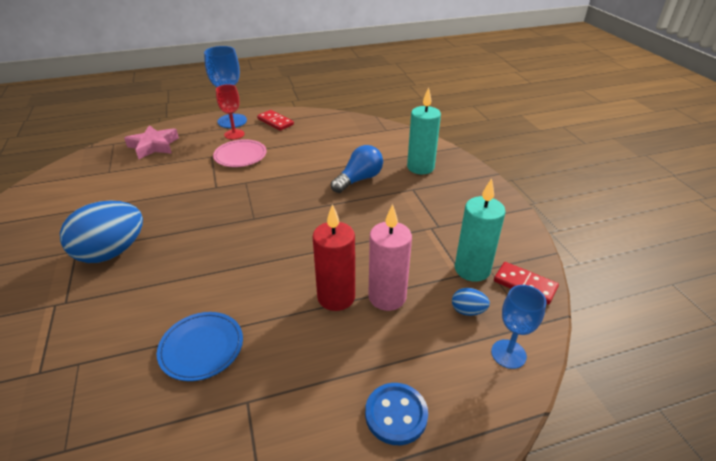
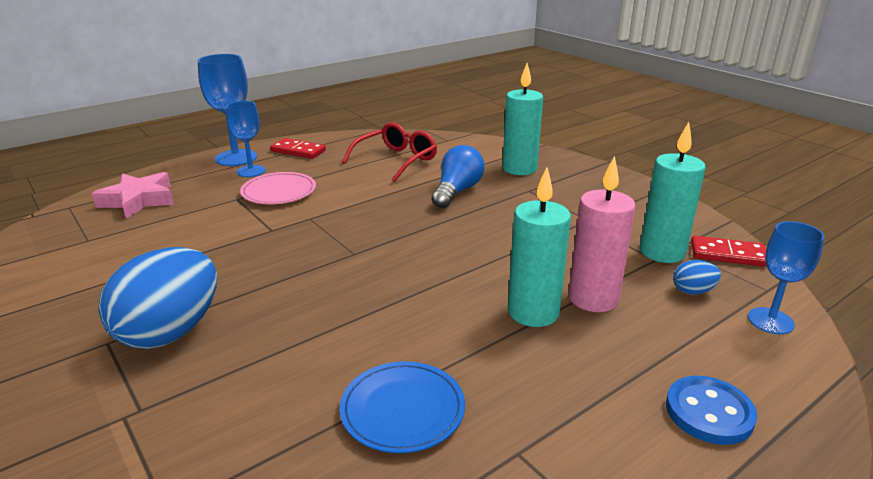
camera: 20 degrees left, 10 degrees down
red goblet [216,84,245,140] -> blue goblet [226,101,266,177]
red candle [313,204,355,311] -> turquoise candle [508,167,571,327]
none -> red glasses [342,122,437,182]

